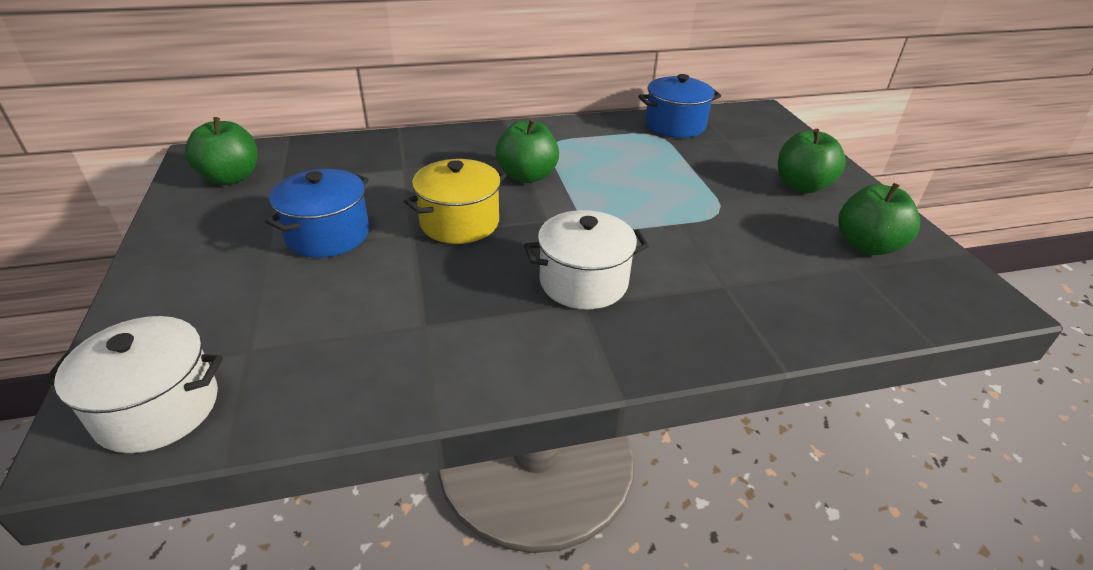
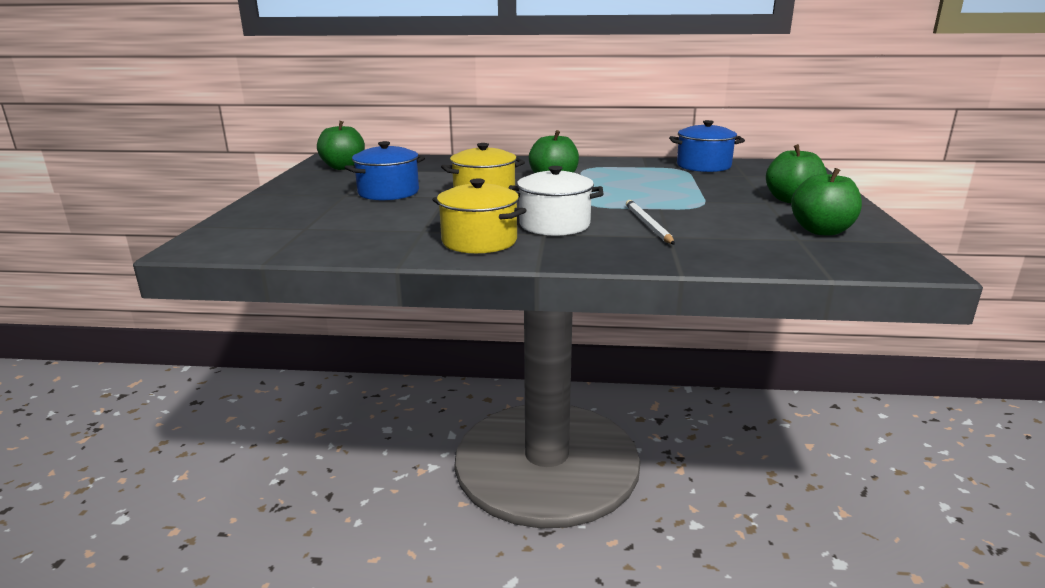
camera: 20 degrees right, 15 degrees down
white pot [44,316,223,453] -> none
none -> yellow pot [433,178,526,254]
none -> white pencil [626,200,675,244]

